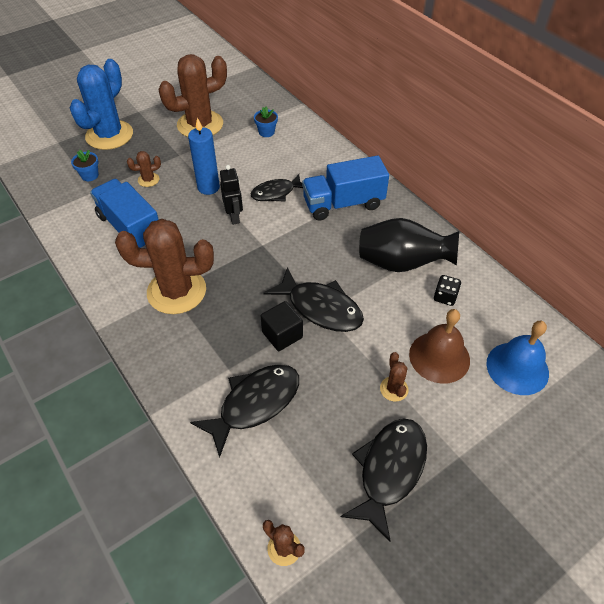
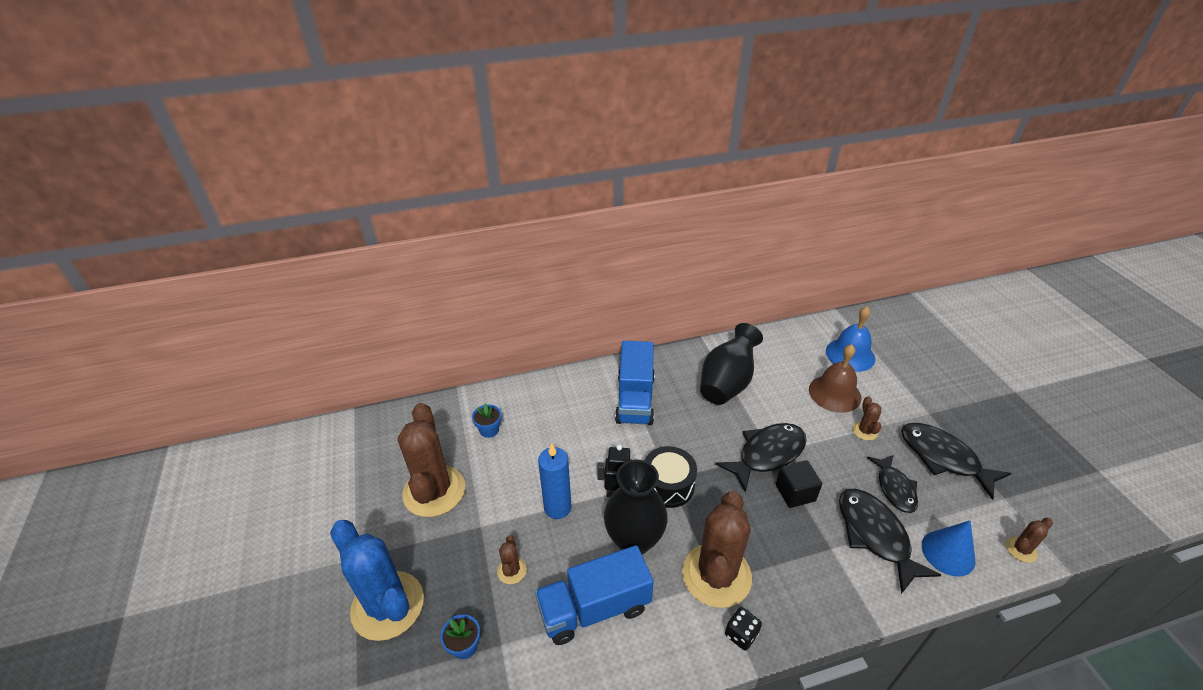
camera: 70 degrees left, 10 degrees down
black fish [251,174,303,202] -> black fish moved to [867,455,918,513]
brown cactus [380,352,409,401] -> brown cactus turned 75 degrees clockwise [853,396,881,441]
black dice [434,275,461,306] -> black dice moved to [725,607,762,651]
none -> black vase [604,460,668,554]
none -> black drum [644,446,697,508]
none -> blue cone [922,520,975,577]

